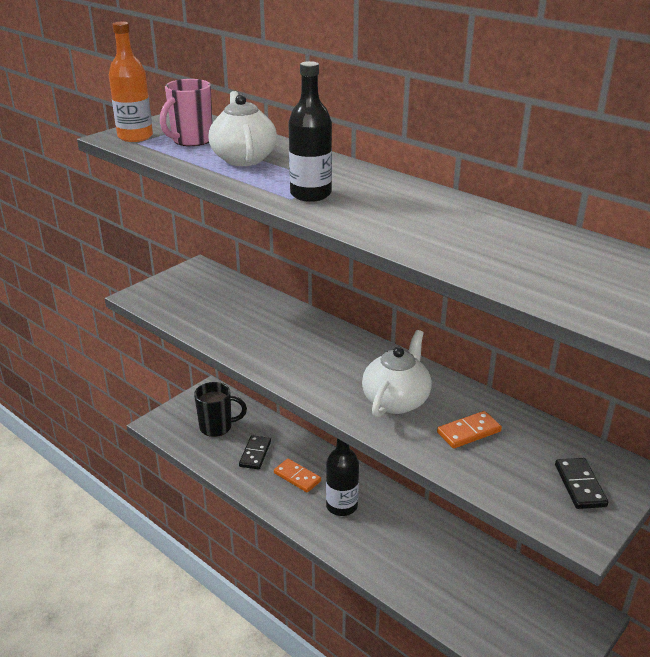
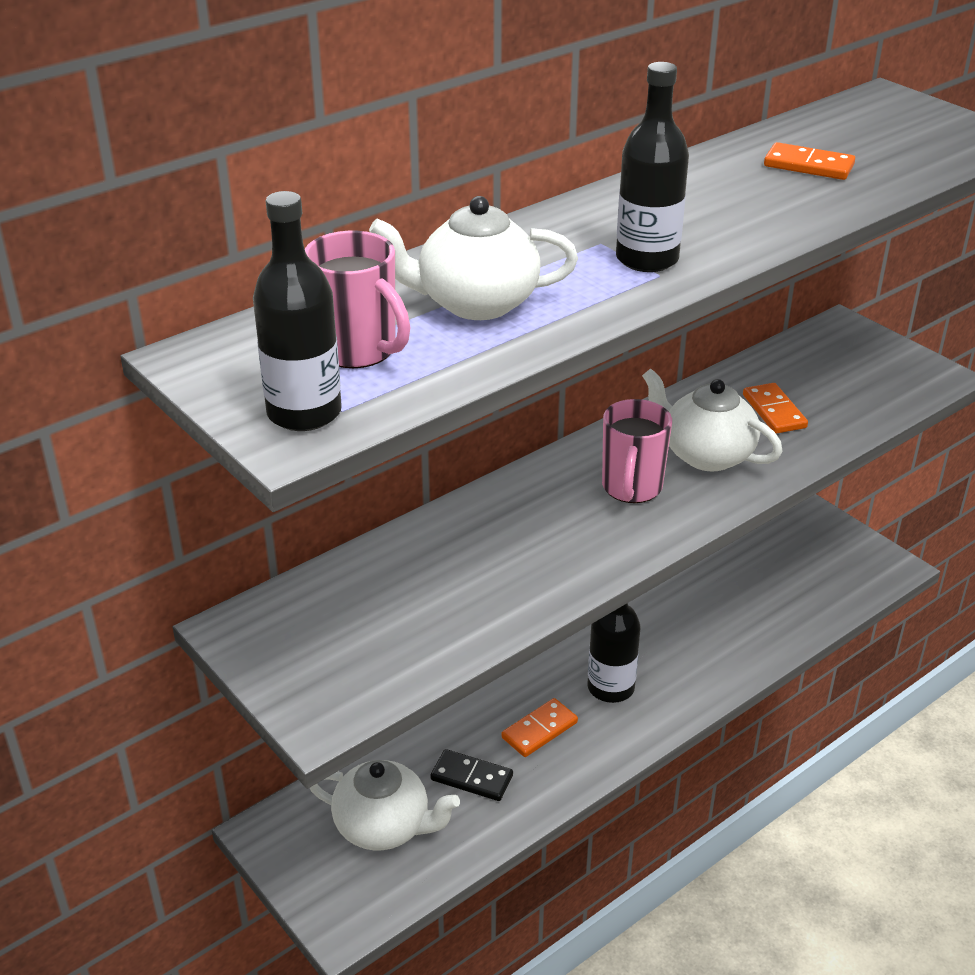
camera: 80 degrees left, 5 degrees up
orange bottle [109,22,153,142] -> black bottle [253,191,342,431]
black mug [194,382,247,437] -> white teapot [310,760,460,850]
black domino [555,458,608,509] -> none
none -> pink mug [602,399,672,503]
none -> orange domino [764,142,855,180]

